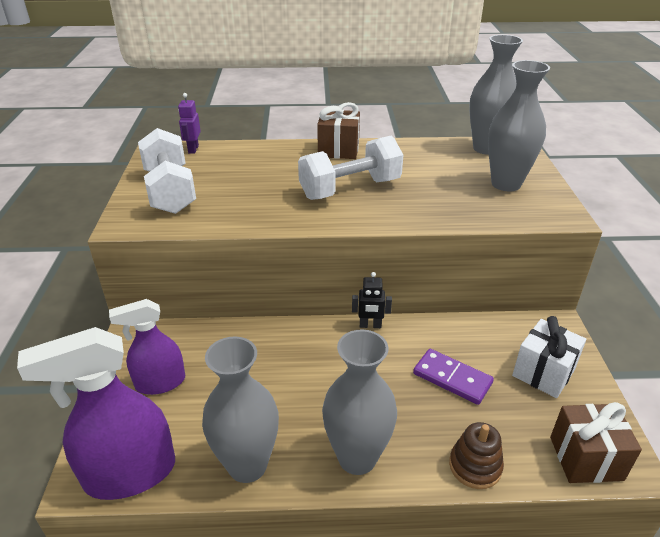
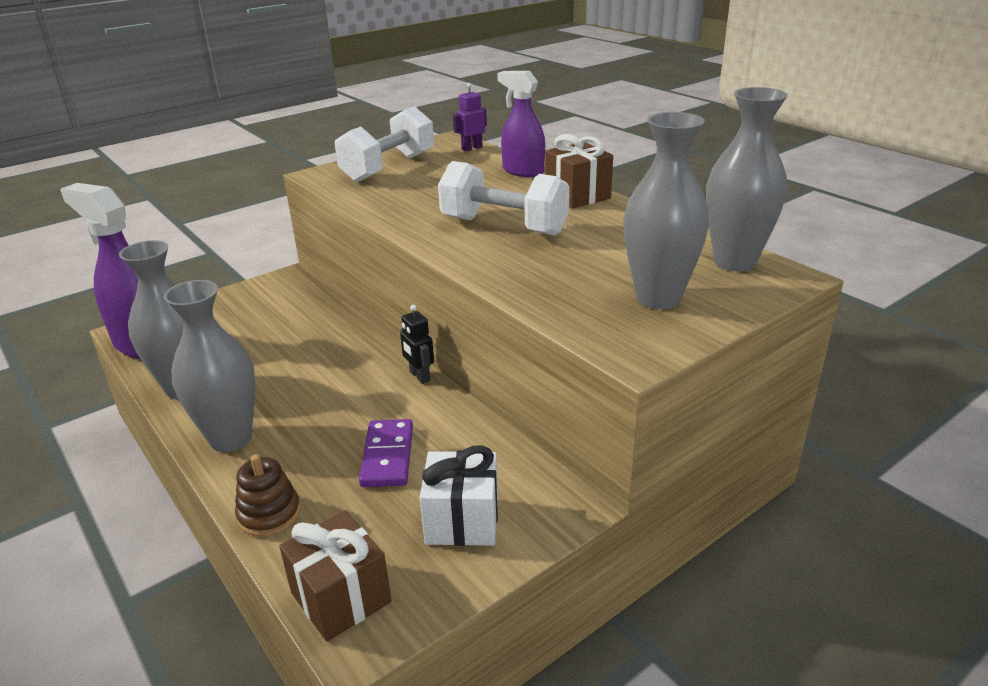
camera: 55 degrees right, 5 degrees down
purple spray bottle [109,299,185,395] -> purple spray bottle moved to [497,71,545,177]

